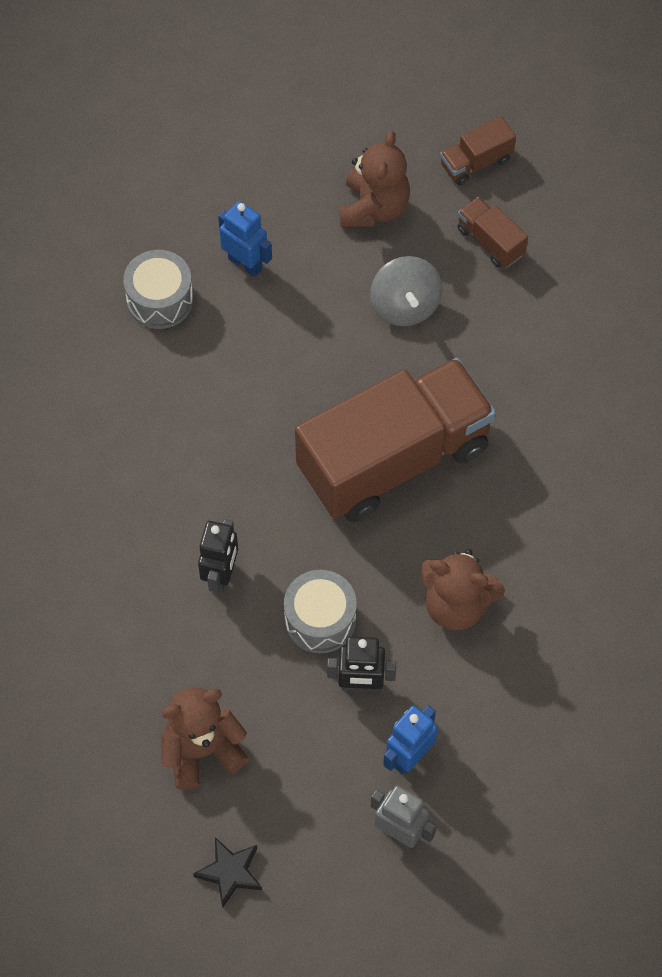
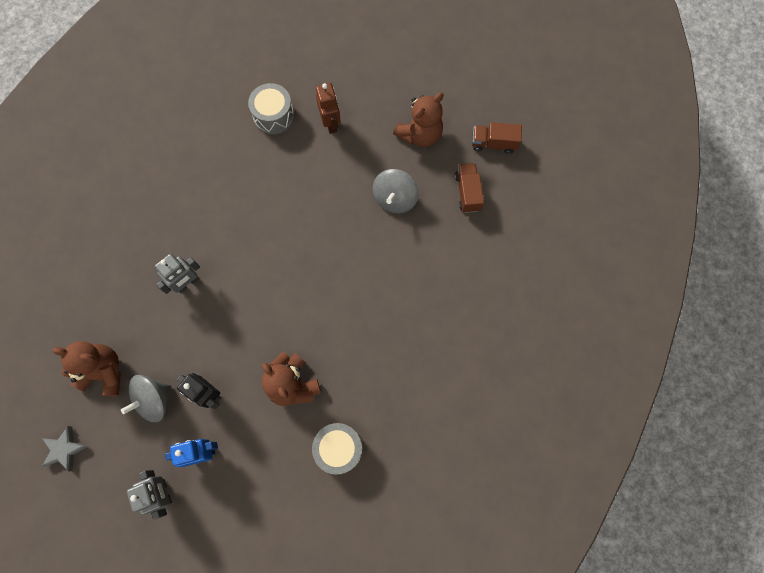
camera: 35 degrees right, 10 degrees up
black star [193,837,262,908] -> grey star [42,426,88,471]
black robot [198,519,238,593] -> grey robot [155,254,200,294]
blue robot [218,201,272,277] -> brown robot [316,83,340,134]
grey drum [284,570,357,653] -> grey drum moved to [312,423,363,475]
brown truck [295,358,496,522] -> none
none -> grey spinning top [121,375,171,422]

